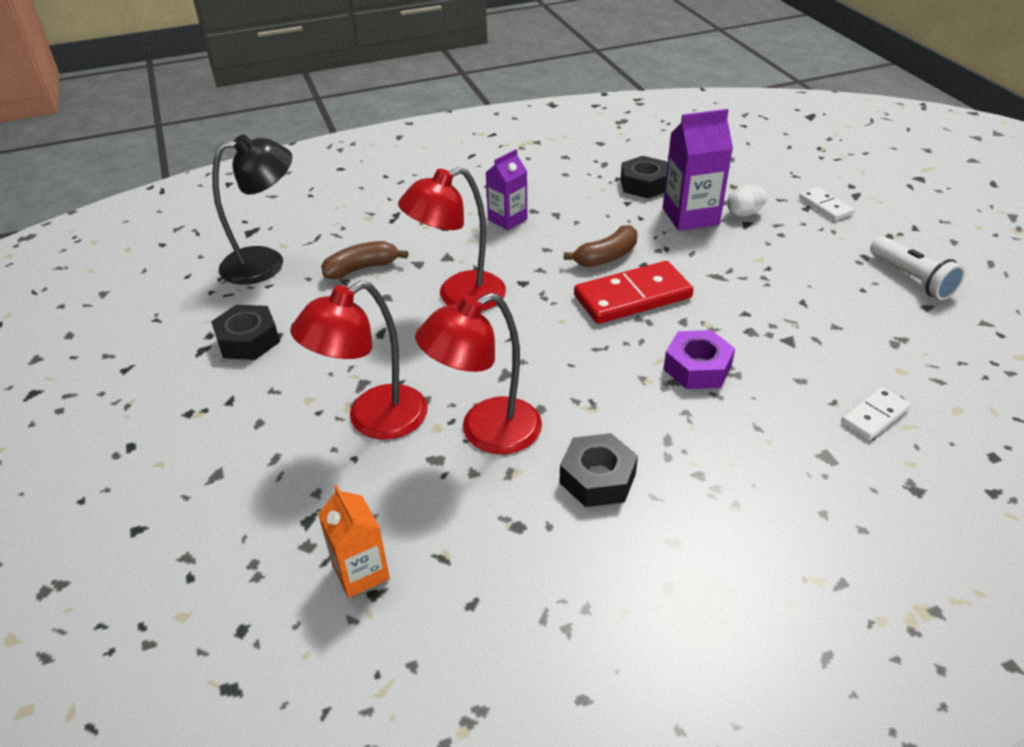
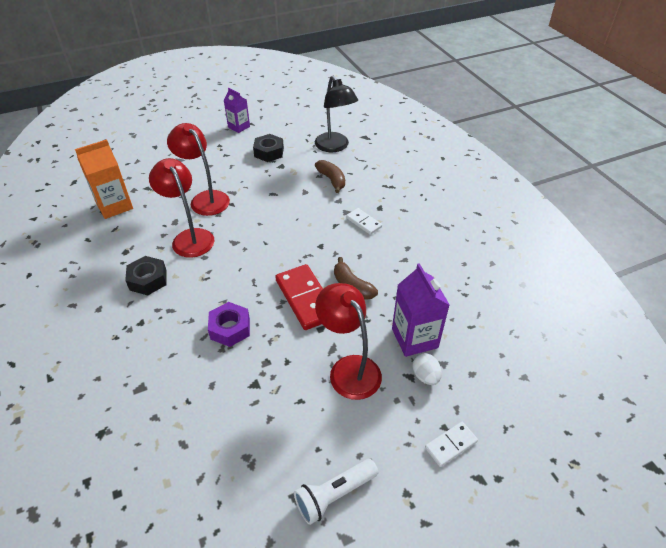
camera: 85 degrees right, 5 degrees up
orange carton [318,485,390,598] -> orange carton [75,139,133,219], size x1.54
red lamp [398,167,506,311] -> red lamp moved to [315,283,382,400]
purple carton [485,149,527,230] -> purple carton moved to [224,88,250,133]
black nut [621,156,668,199] -> none
white domino [841,387,911,440] -> white domino moved to [346,208,382,235]

